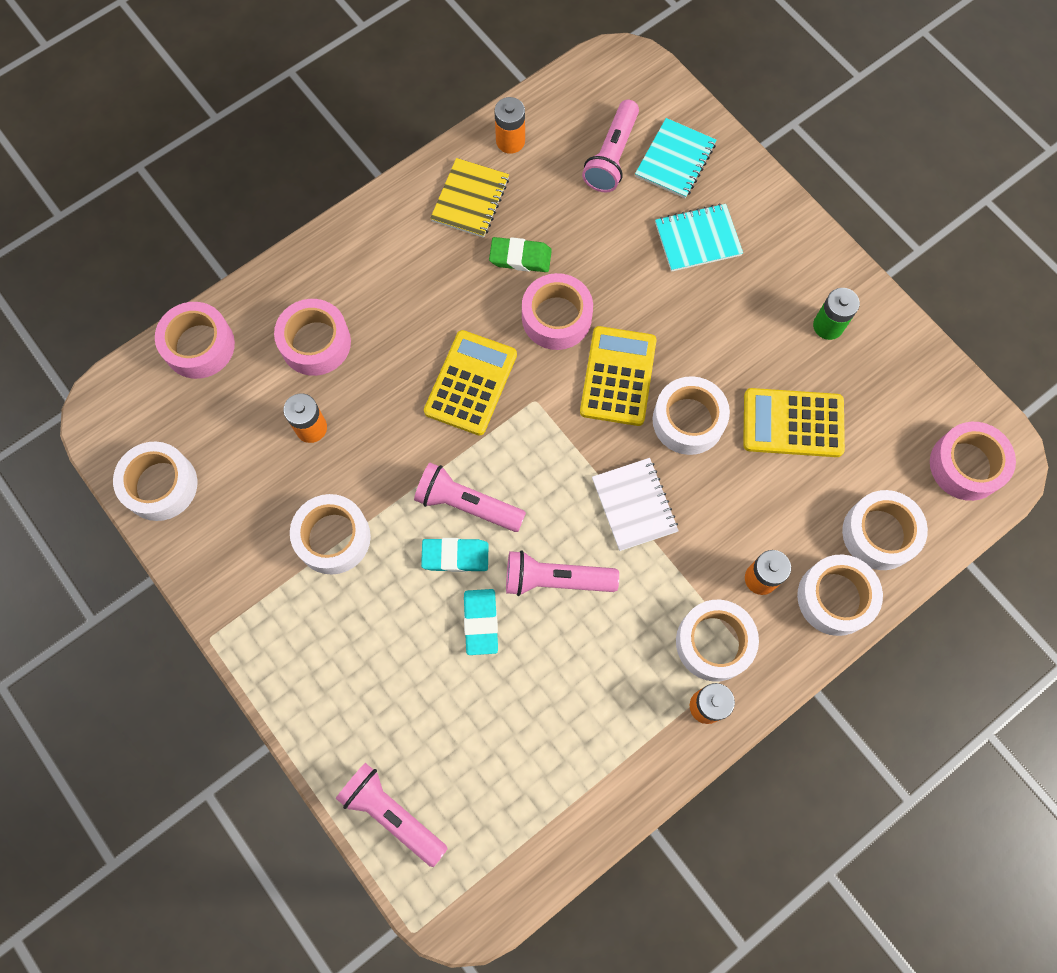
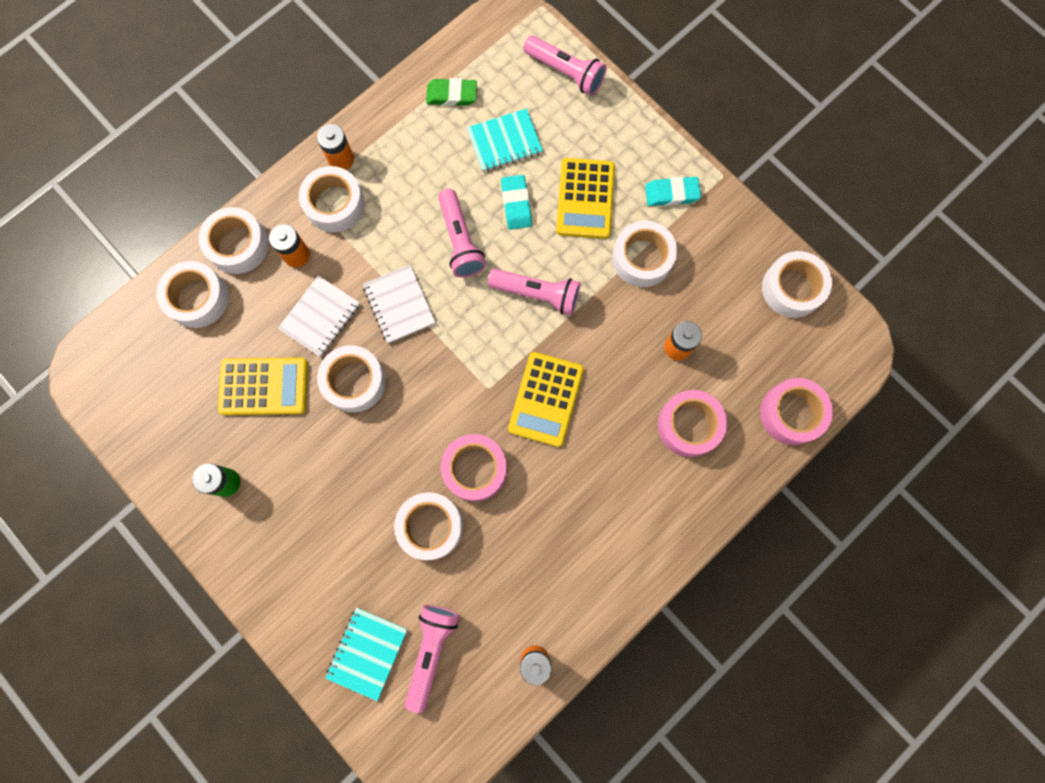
camera: 175 degrees right, 5 degrees up
turquoise eraser [421,538,489,572] -> turquoise eraser moved to [645,177,701,206]
yellow notebook [430,158,509,238] -> none
green eraser [489,237,552,272] -> green eraser moved to [426,78,477,106]
pink flashlight [506,550,619,596] -> pink flashlight turned 75 degrees clockwise [438,189,486,277]
yellow calculator [580,326,656,426] -> yellow calculator moved to [556,158,615,239]
turquoise notebook [655,203,743,272] -> turquoise notebook moved to [467,108,543,172]
pink tape [930,422,1016,501] -> none
none -> white notebook [278,275,360,357]
none -> white tape [394,492,463,560]

